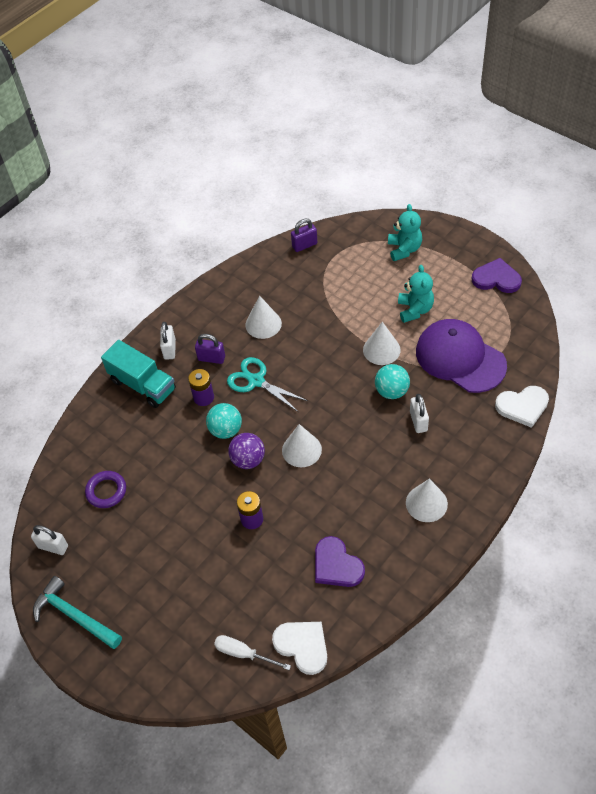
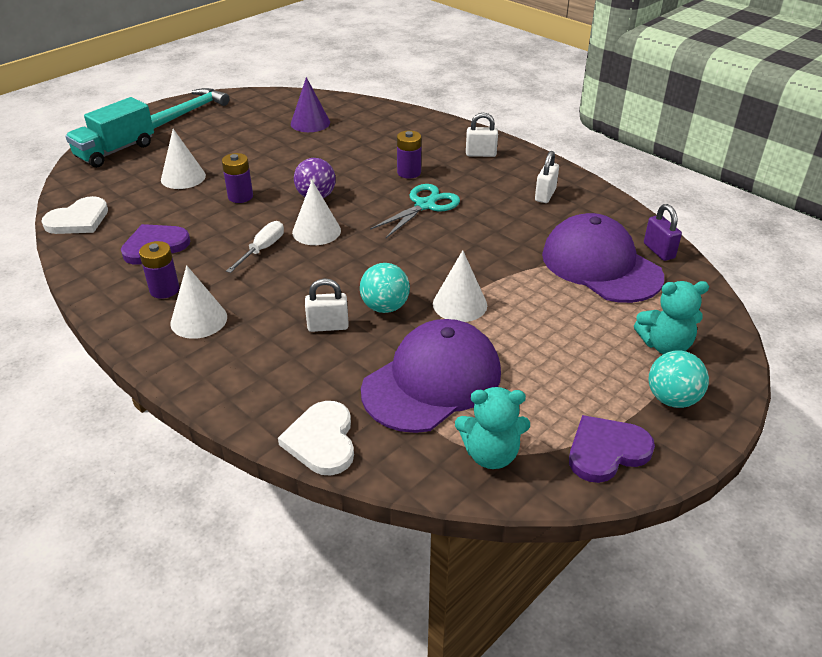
camera: 90 degrees right, 15 degrees down
white padlock [31,525,68,555] -> white padlock moved to [535,151,559,203]
purple ring [85,471,126,508] -> purple cone [291,77,330,132]
turquoise truck [101,340,176,408] -> turquoise truck moved to [65,97,154,168]
purple padlock [195,334,225,364] -> none
turquoise ball [206,403,242,439] -> turquoise ball moved to [648,351,709,408]
white screwdriver [214,635,291,670] -> white screwdriver moved to [226,221,284,273]
white cone [245,296,282,339] -> white cone moved to [161,129,206,189]
turquoise teddy bear [398,265,434,323] -> turquoise teddy bear moved to [455,387,530,469]
purple heart [472,258,522,293] -> purple heart turned 135 degrees counterclockwise [569,415,655,483]
none -> purple battery [139,241,179,299]
none -> purple cap [542,213,664,303]

